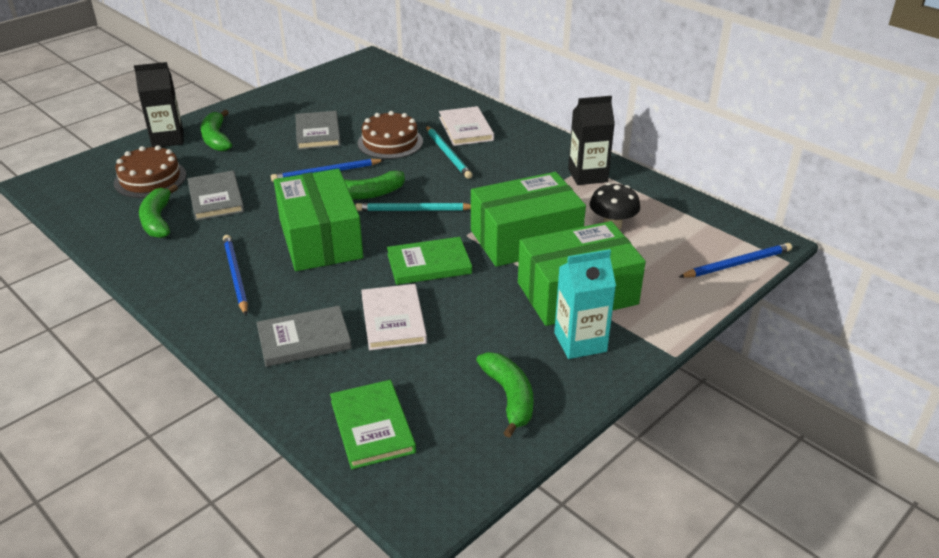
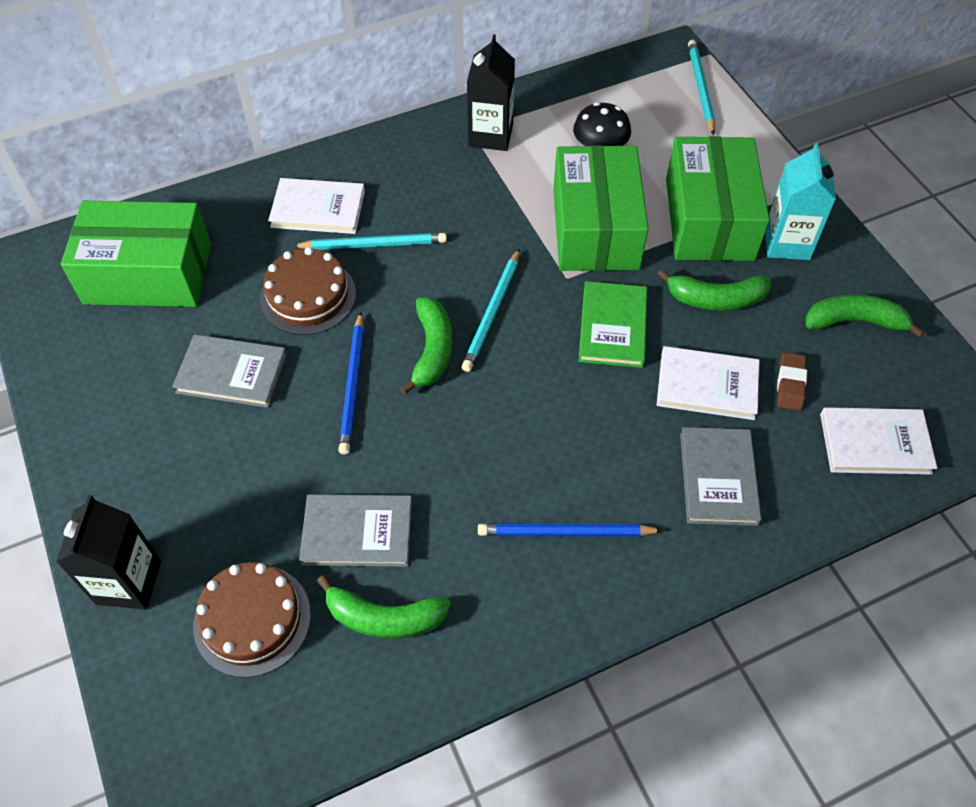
camera: 70 degrees left, 20 degrees up
green banana [201,110,232,151] -> green banana moved to [657,269,771,311]
green box [274,169,363,271] -> green box moved to [61,201,211,307]
green book [330,380,416,469] -> white book [820,407,937,475]
blue pencil [679,243,792,278] -> turquoise pencil [688,40,715,135]
none -> brown eraser [777,352,807,411]

